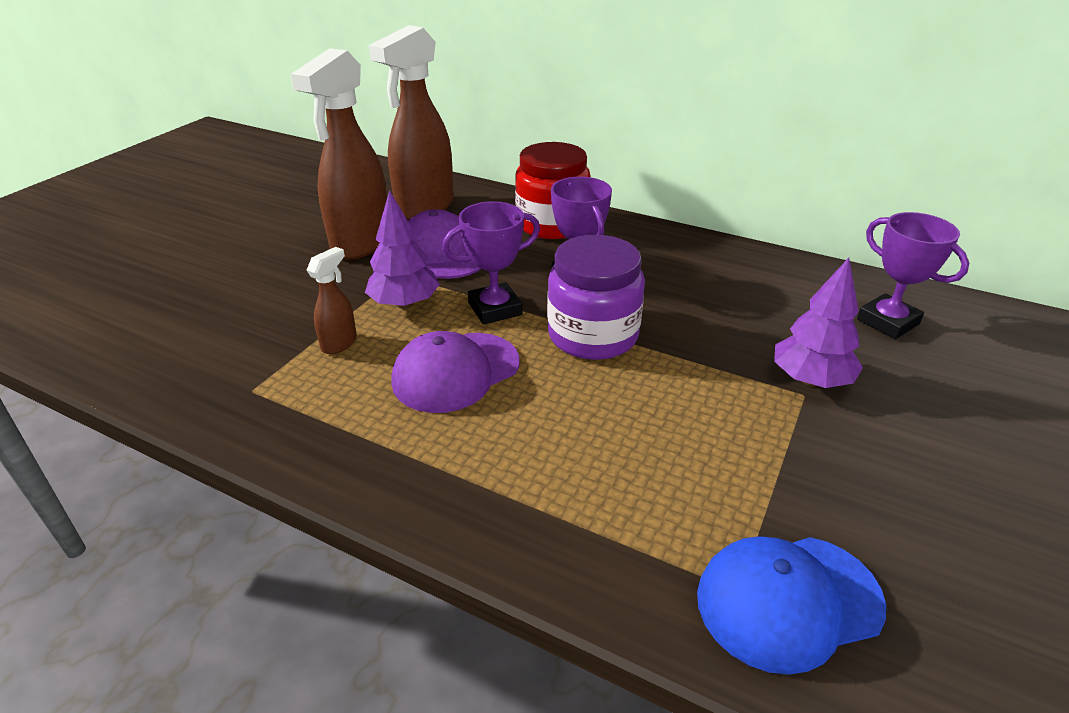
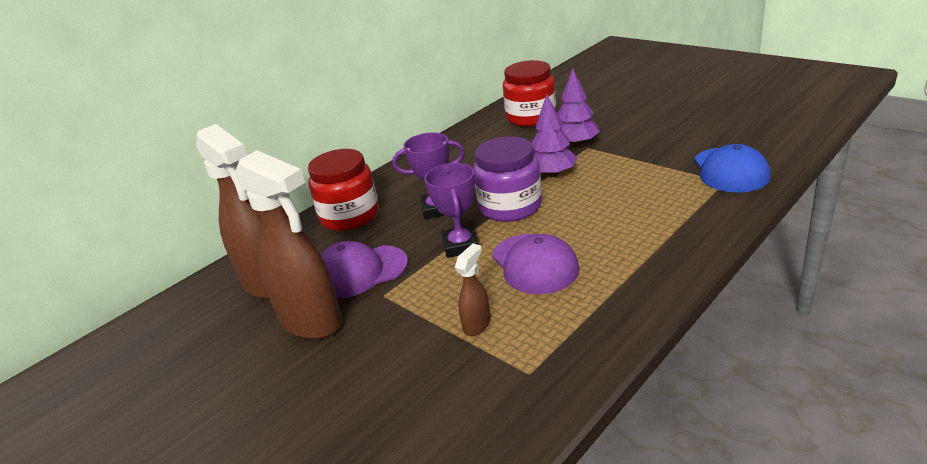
camera: 70 degrees left, 5 degrees down
brown spray bottle [307,247,357,354] -> brown spray bottle turned 75 degrees clockwise [455,244,491,336]
purple tree [365,190,440,309] -> purple tree moved to [532,95,578,177]
purple trophy [857,212,969,339] -> red jar [503,60,556,127]

